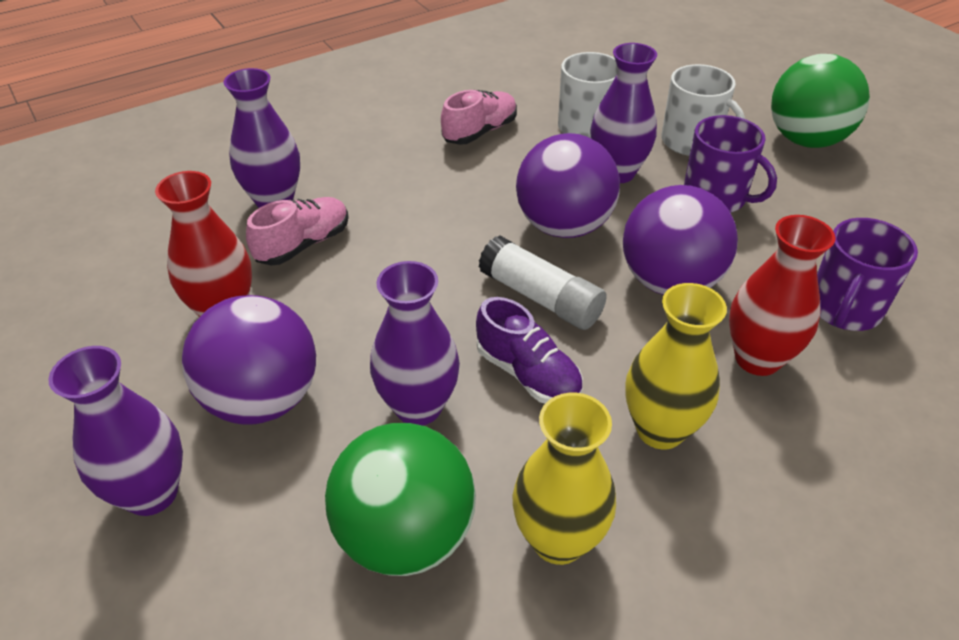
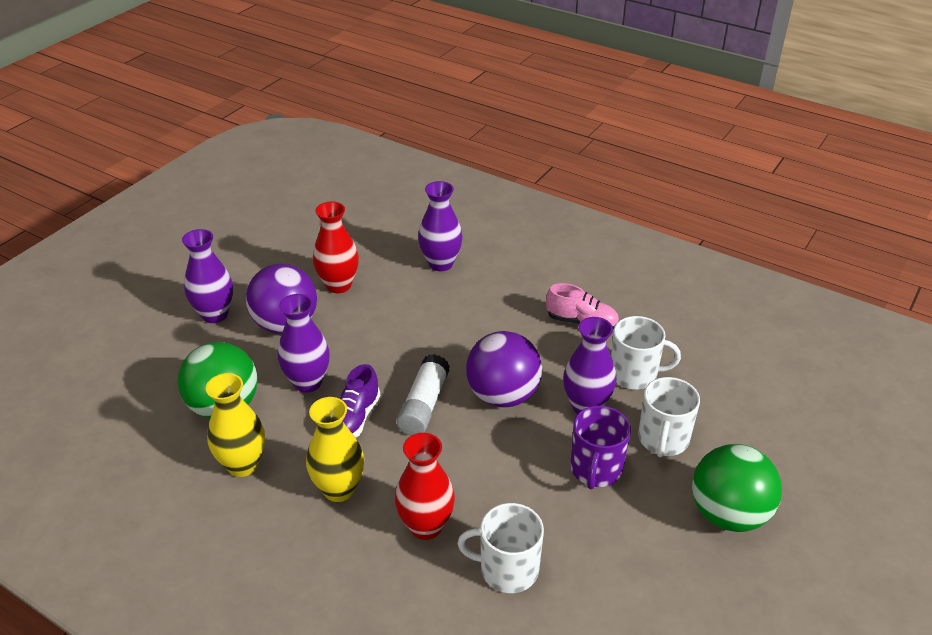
camera: 65 degrees right, 5 degrees down
pink shoe [246,197,349,265] -> none
purple ball [623,185,738,295] -> none
purple mug [817,218,918,331] -> white mug [458,503,544,593]

